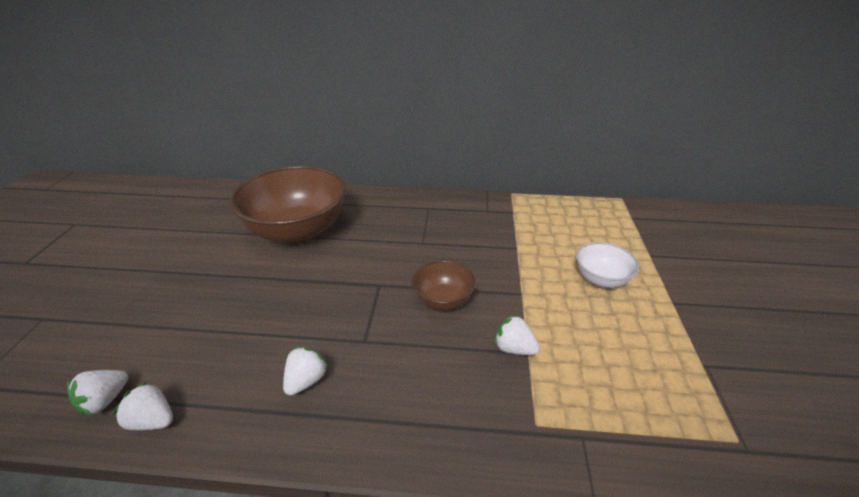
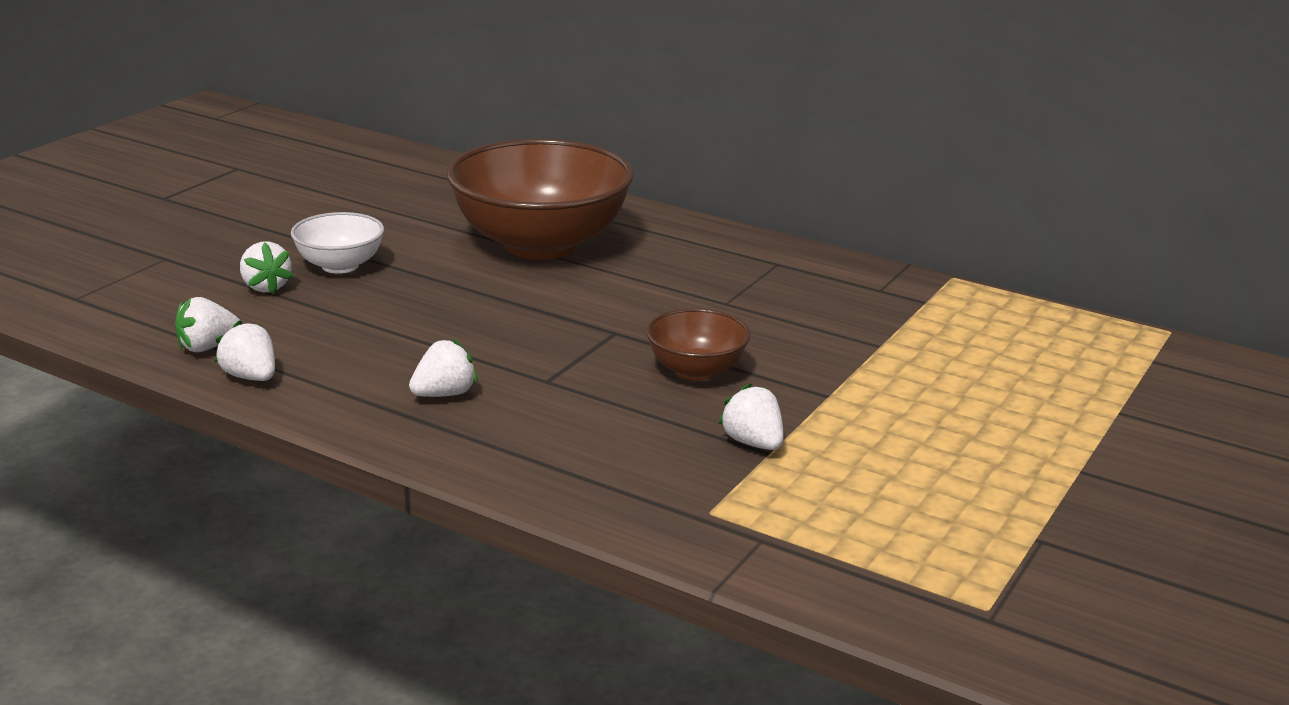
camera: 25 degrees right, 10 degrees down
white bowl [576,242,639,288] -> white bowl moved to [291,212,384,274]
none -> white strawberry [240,241,293,294]

